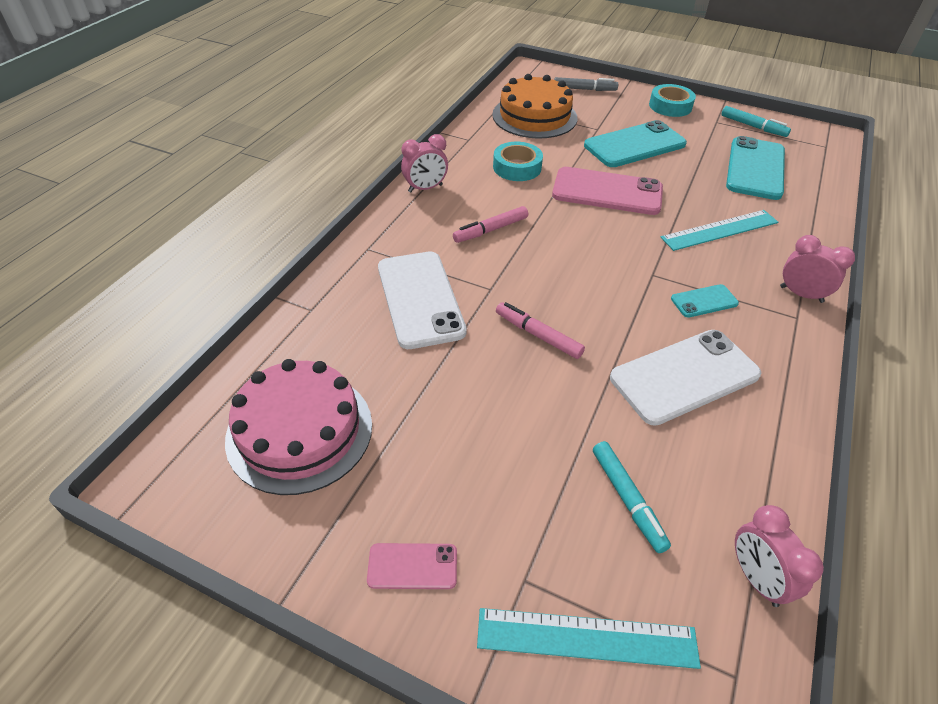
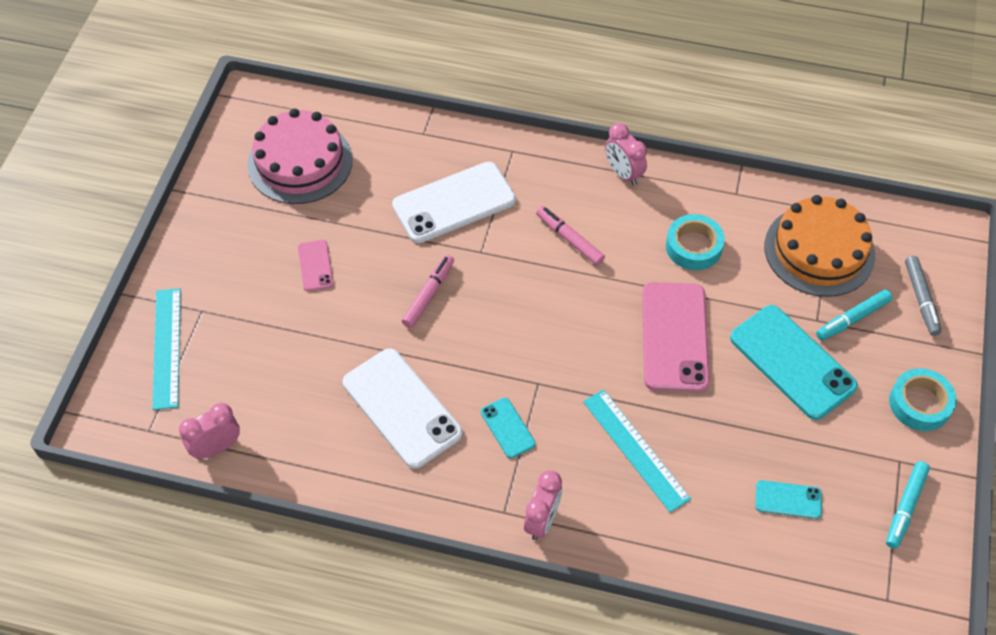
camera: 80 degrees right, 10 degrees up
pink phone [367,543,457,589] -> pink phone moved to [298,240,334,291]
turquoise marker [593,441,671,553] -> turquoise marker moved to [816,290,892,340]
turquoise phone [726,136,785,200] -> turquoise phone [755,480,822,519], size x0.49

